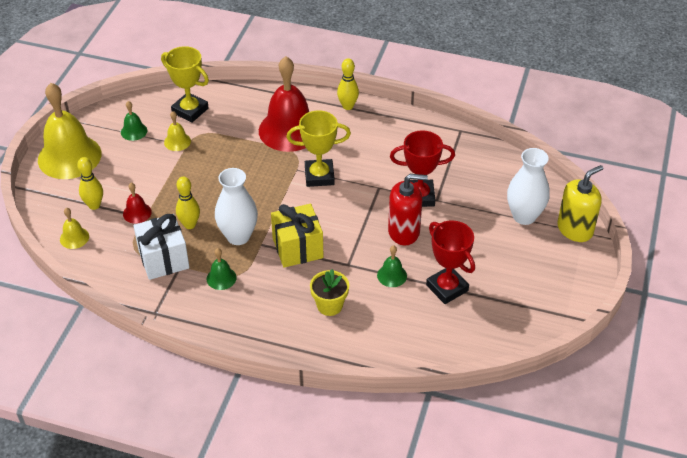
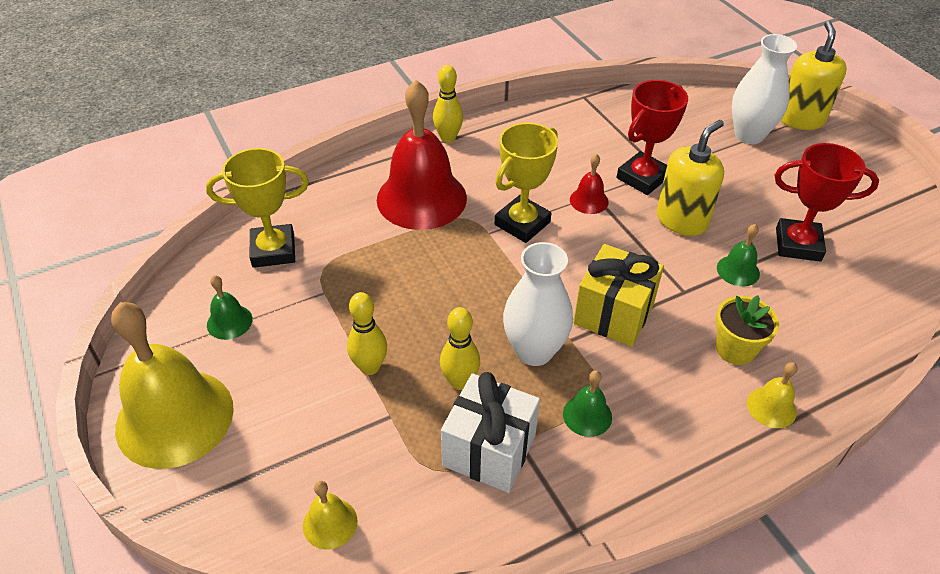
camera: 45 degrees left, 0 degrees up
yellow bowling pin [77,157,103,210] -> yellow bowling pin moved to [347,292,387,375]
red bell [123,183,152,224] -> red bell moved to [570,154,609,214]
yellow bell [164,111,191,151] -> yellow bell moved to [747,362,798,428]
red soap dispenser [388,174,428,246] -> yellow soap dispenser [657,120,724,236]

